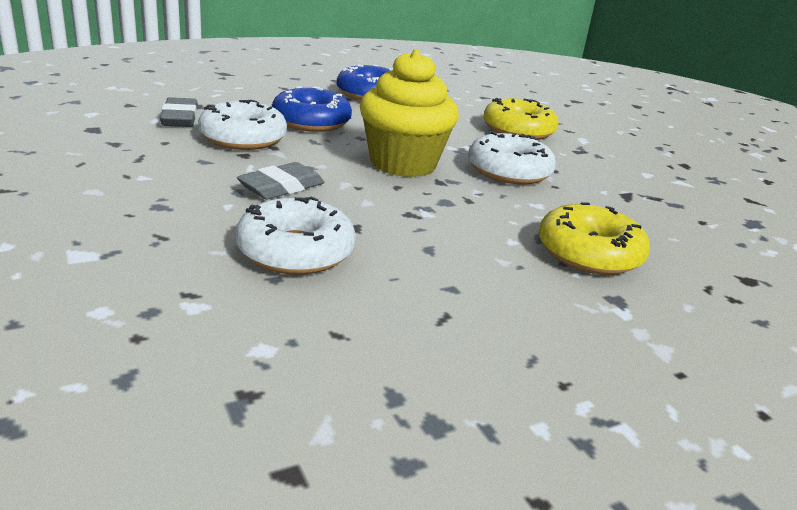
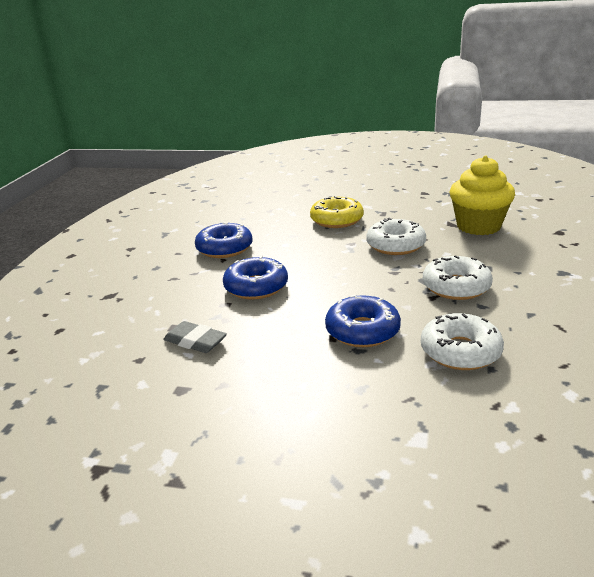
camera: 45 degrees left, 0 degrees up
white donut [198,100,287,150] -> white donut moved to [423,255,493,300]
grey eraser [237,162,324,199] -> blue donut [325,295,401,347]
yellow cupcake [360,49,459,177] -> yellow cupcake moved to [450,156,515,235]
yellow donut [539,202,650,275] -> none

